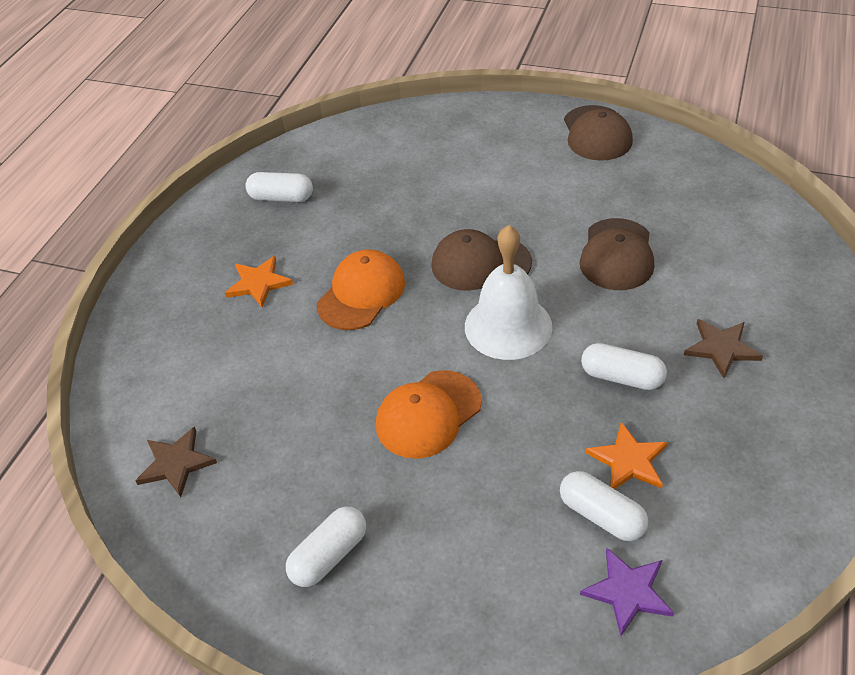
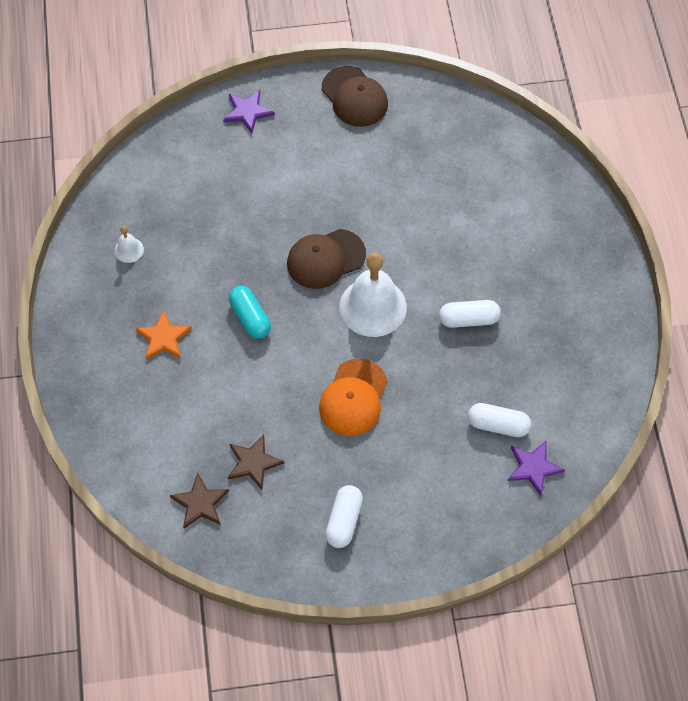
camera: 30 degrees left, 15 degrees up
white capsule [245,172,313,202] -> white bell [115,226,144,263]
orange cap [317,249,405,330] -> turquoise capsule [229,286,271,339]
brown cap [580,218,654,290] -> none
orange star [586,422,668,489] -> none
brown star [684,319,763,378] -> brown star moved to [228,434,284,490]
none -> purple star [223,90,275,134]

